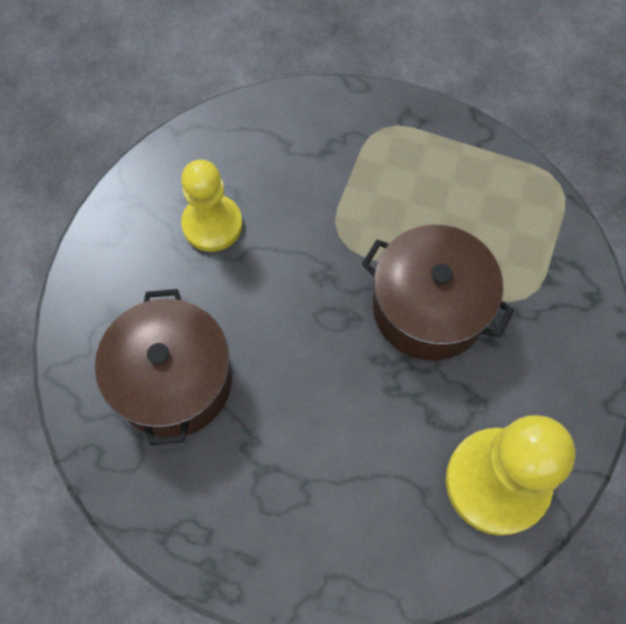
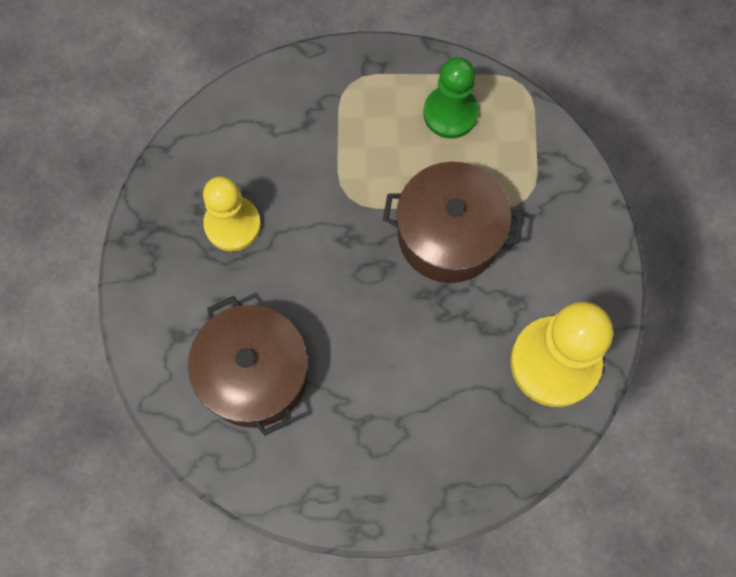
camera: 20 degrees left, 5 degrees up
none -> green pawn [423,57,479,139]

